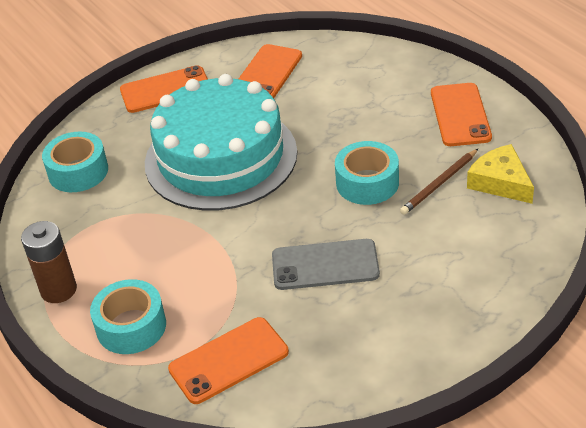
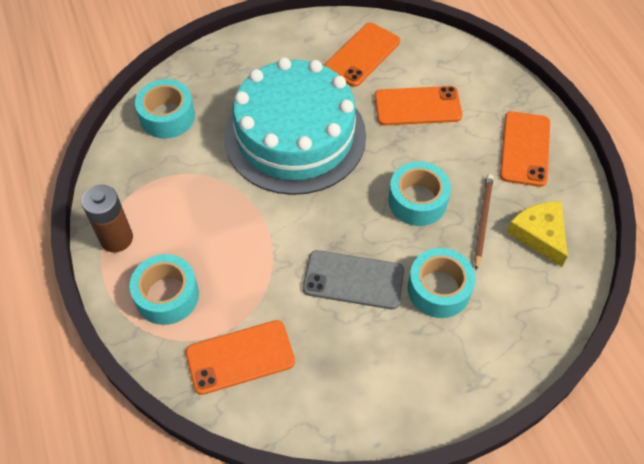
camera: 10 degrees right, 15 degrees up
orange phone [120,65,208,113] -> orange phone moved to [375,86,462,125]
brown pencil [400,149,478,215] -> brown pencil turned 135 degrees clockwise [474,174,494,270]
none -> turquoise tape [408,248,476,318]

